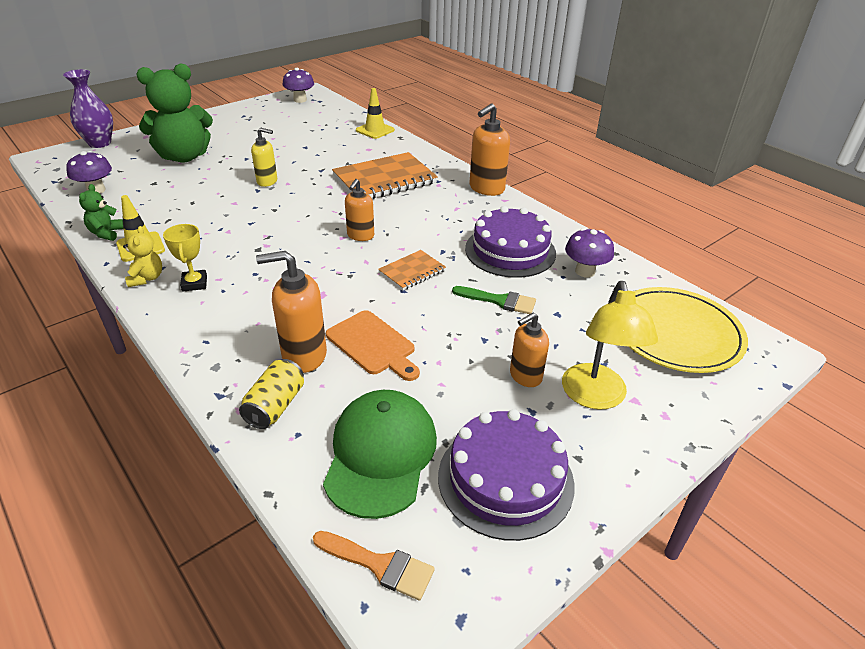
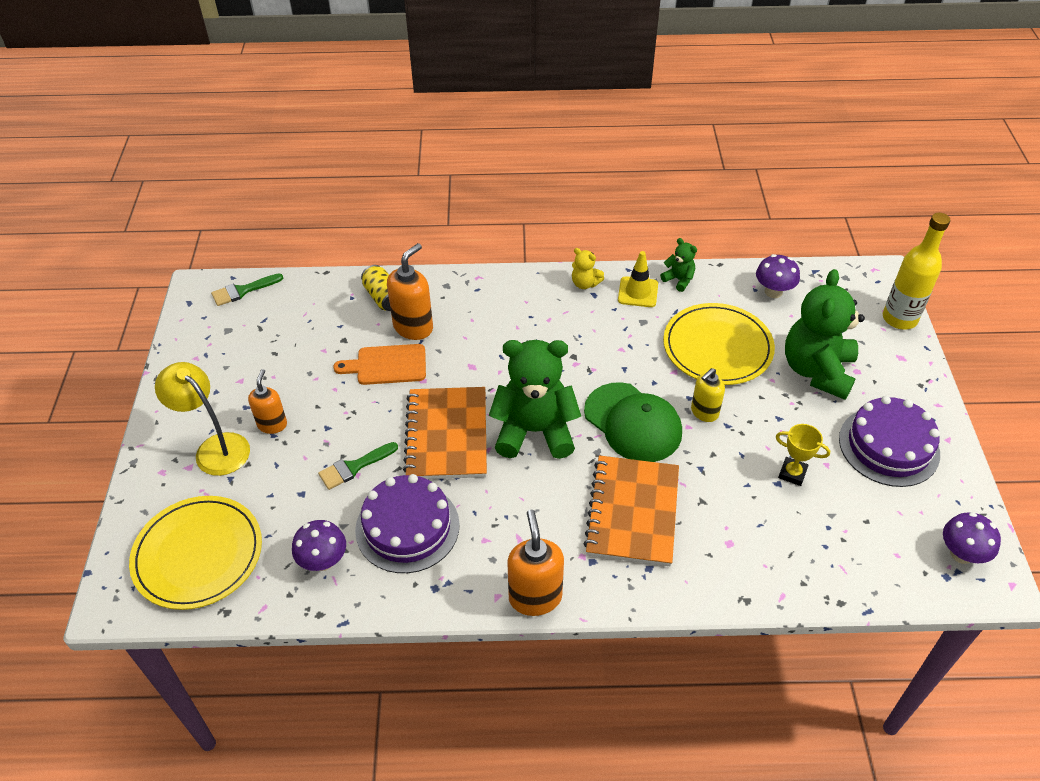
camera: 130 degrees right, 10 degrees up
purple vase [63,69,113,148] -> yellow bottle [883,212,950,330]
yellow trophy [163,224,207,292] -> yellow trophy moved to [776,424,830,486]
orange brush [313,531,435,601] -> green brush [211,273,283,306]
green cap [323,390,437,519] -> green cap moved to [584,382,682,462]
orange soap dispenser [345,179,374,241] -> green teddy bear [489,340,581,459]
yellow traffic cone [356,88,395,139] -> none
orange notebook [378,250,446,290] -> orange notebook [403,387,487,479], size x1.93
purple cake [438,409,575,541] -> purple cake moved to [839,396,940,487]
none -> yellow plate [663,303,775,385]

